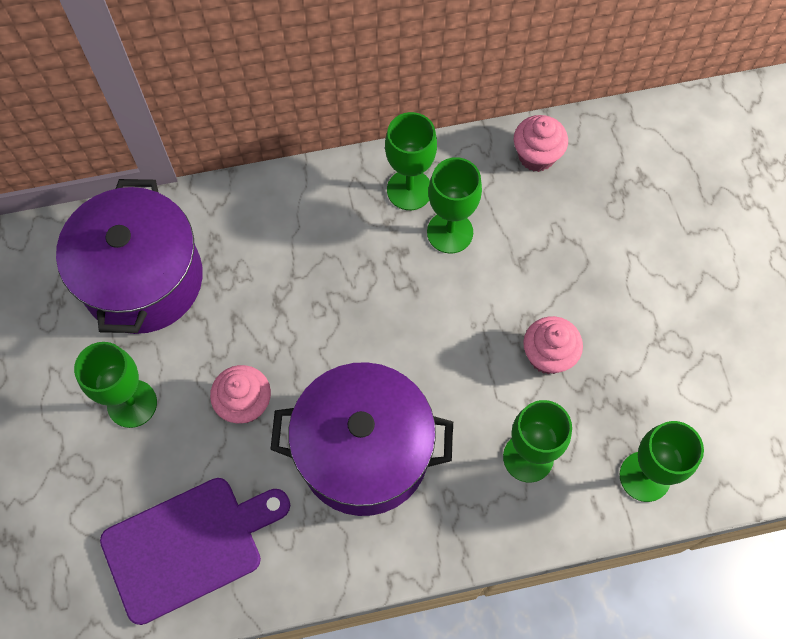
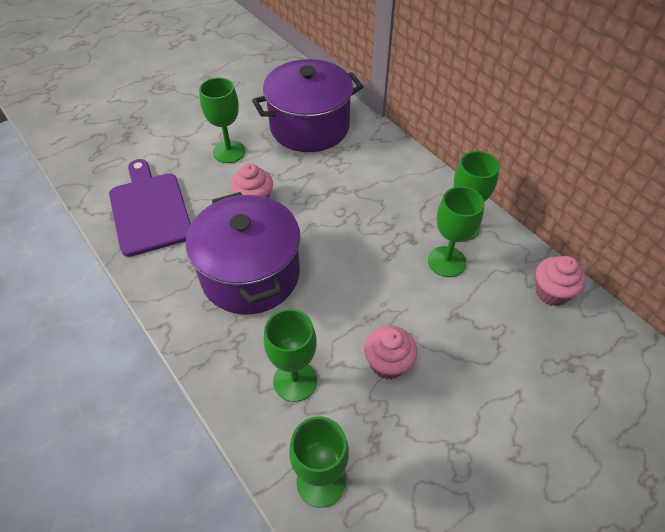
camera: 65 degrees right, 15 degrees down
purple cutting board [100,478,290,625] -> purple cutting board turned 150 degrees counterclockwise [109,159,191,257]

